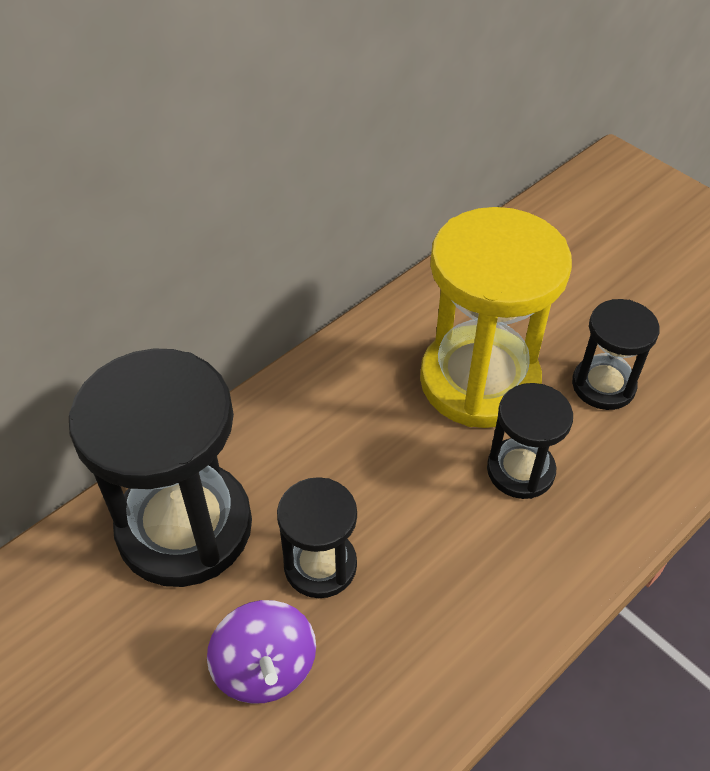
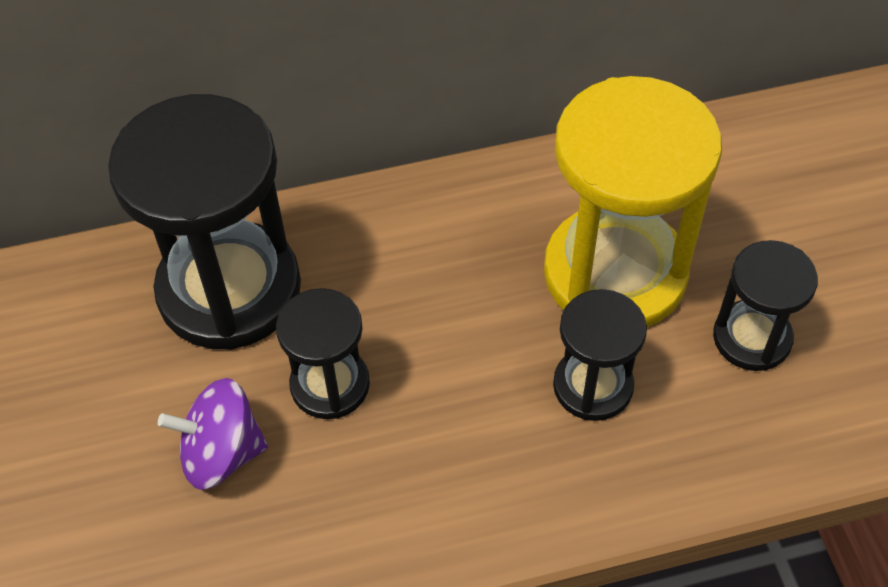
camera: 30 degrees right, 5 degrees up
purple spinning top [207,600,316,704] -> purple spinning top turned 75 degrees clockwise [158,378,268,490]

